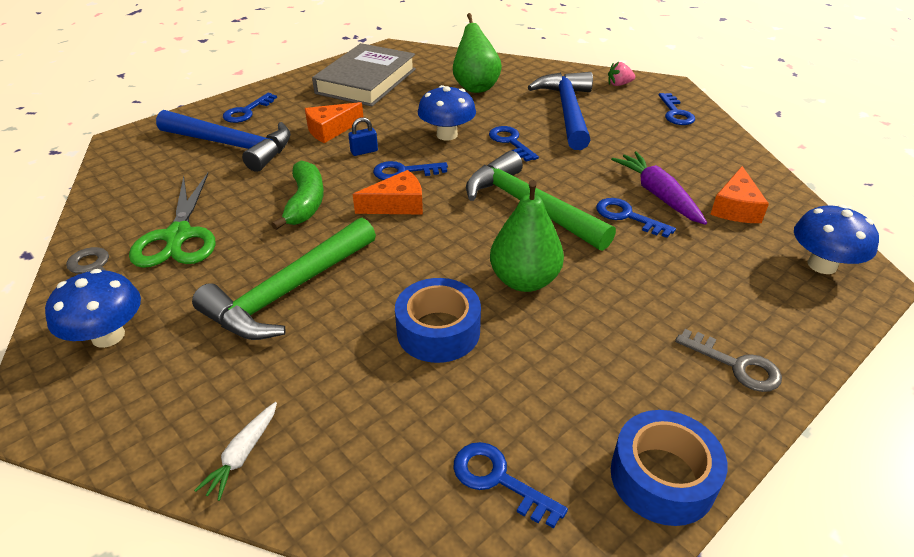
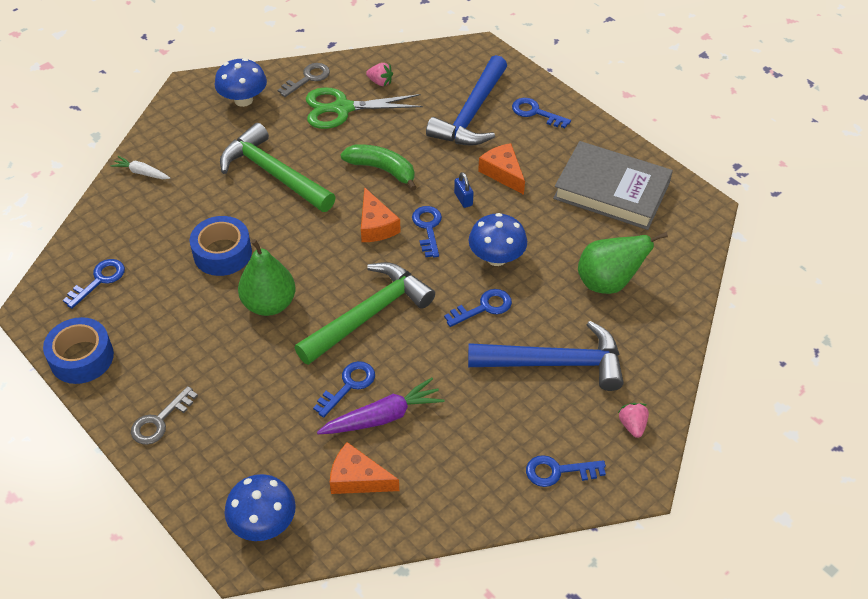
camera: 90 degrees right, 10 degrees up
green banana [271,161,324,230] -> green banana turned 150 degrees counterclockwise [340,144,417,191]
none -> pink strawberry [366,63,393,86]

